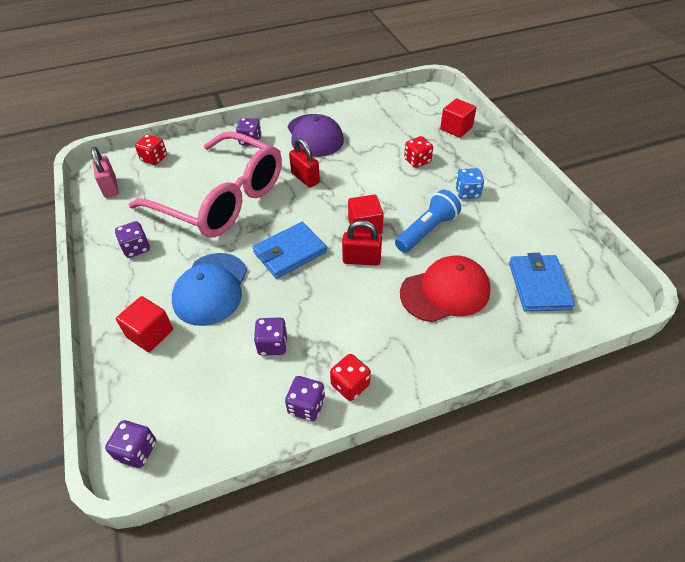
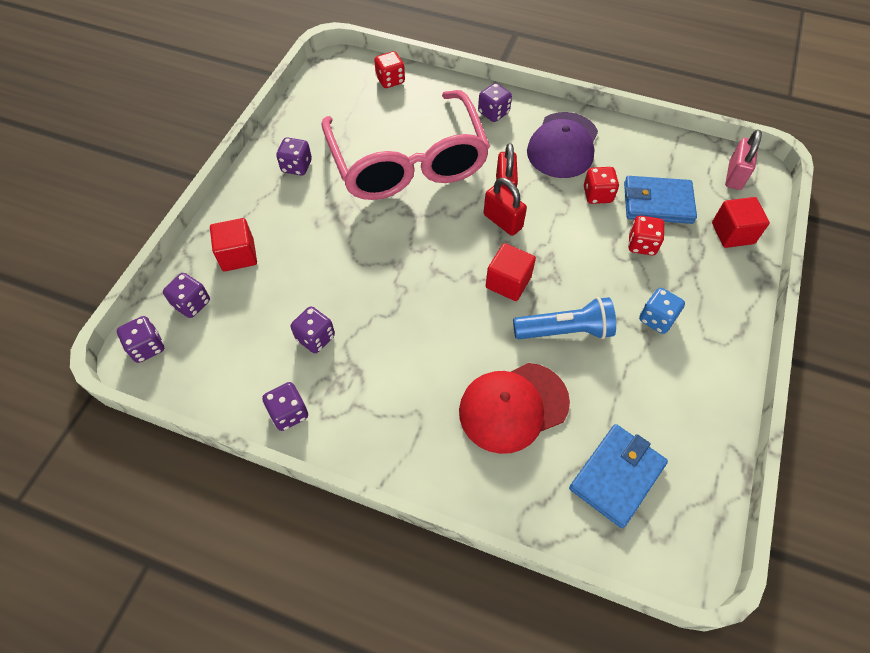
camera: 40 degrees right, 10 degrees up
pink padlock [91,147,118,198] -> pink padlock moved to [725,129,762,190]
blue cap [172,253,247,326] -> none
blue wallet [253,222,327,279] -> blue wallet moved to [624,176,697,224]
red dice [330,354,371,401] -> red dice moved to [584,167,619,204]
red padlock [342,220,382,265] -> red padlock moved to [484,178,527,236]
red cap [400,256,491,322] -> red cap turned 135 degrees clockwise [459,363,570,454]
none -> purple dice [163,273,210,318]

